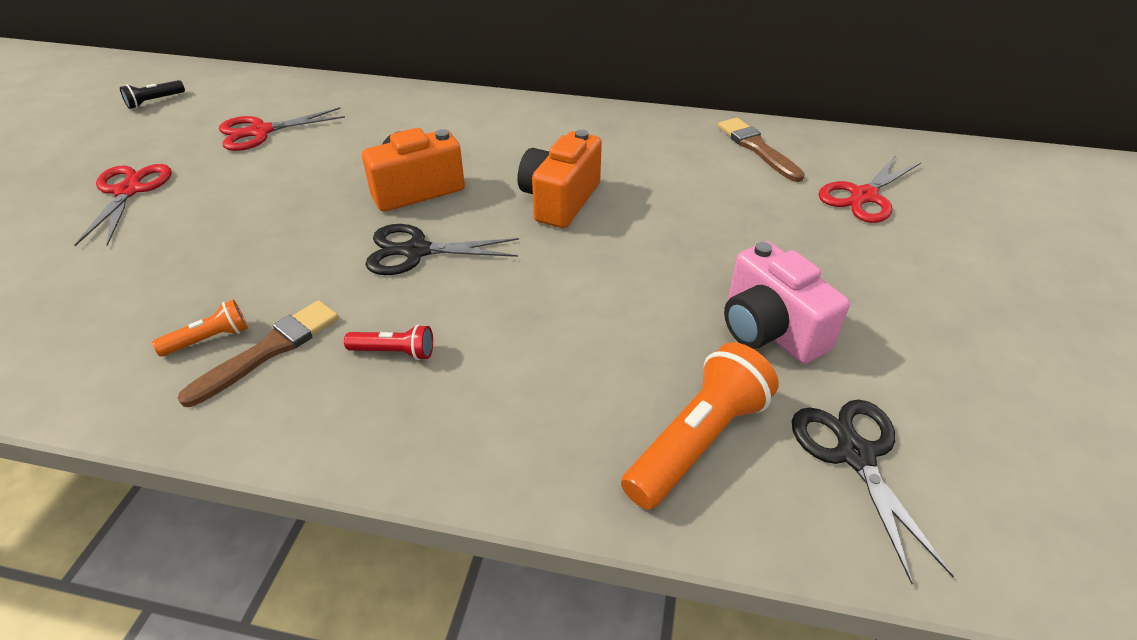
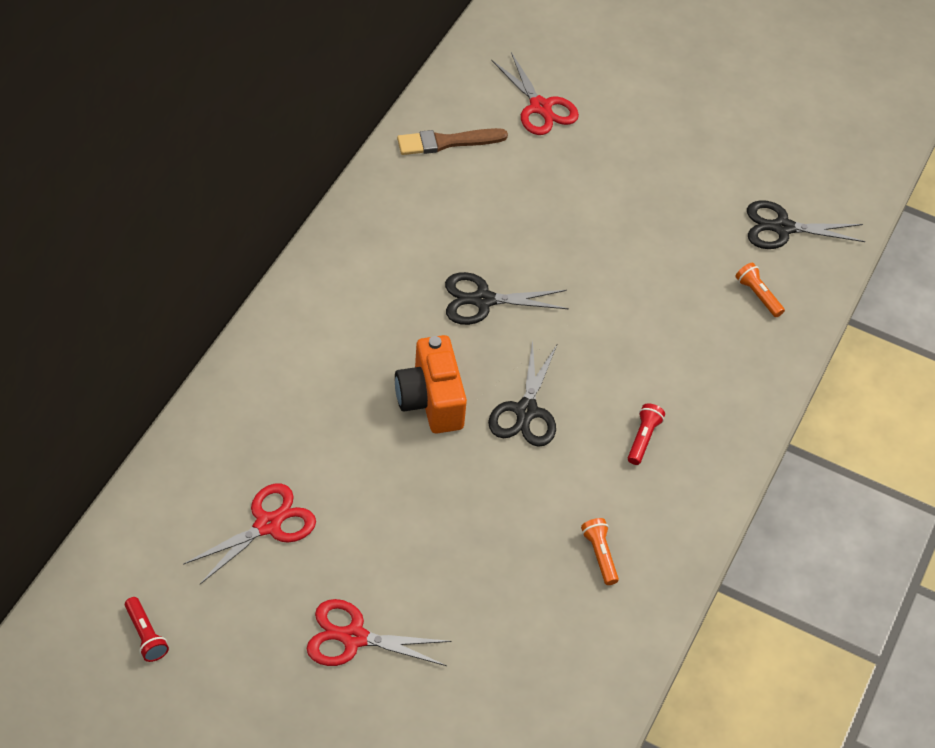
camera: 80 degrees left, 10 degrees up
black flashlight [120,80,185,109] -> red flashlight [125,597,169,662]
brown brush [178,300,339,407] -> none
red scissors [219,107,345,151] -> red scissors turned 120 degrees counterclockwise [183,483,316,584]
orange camera [517,129,602,228] -> black scissors [445,272,569,325]
orange flashlight [621,342,779,510] -> orange flashlight [736,263,785,317], size x0.51
pink camera [724,241,850,364] -> none

